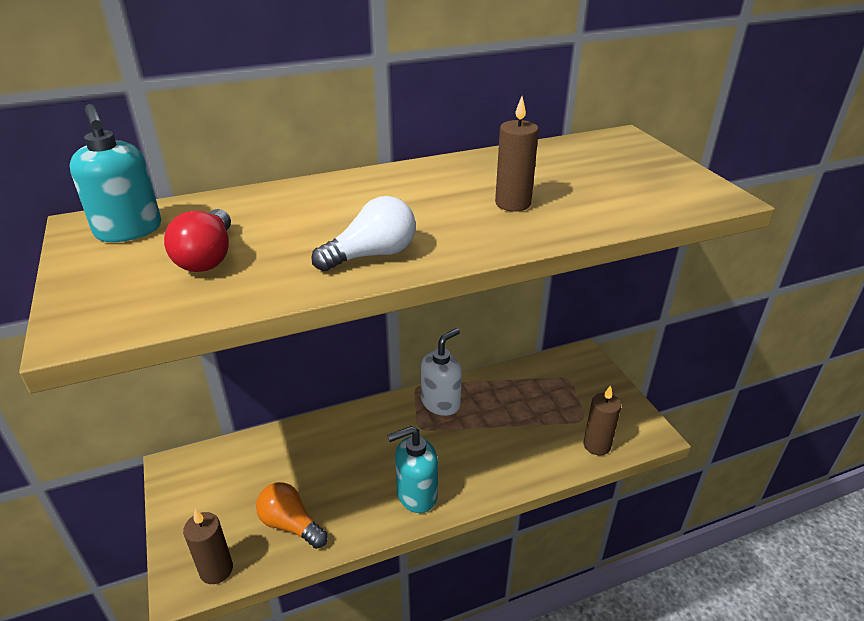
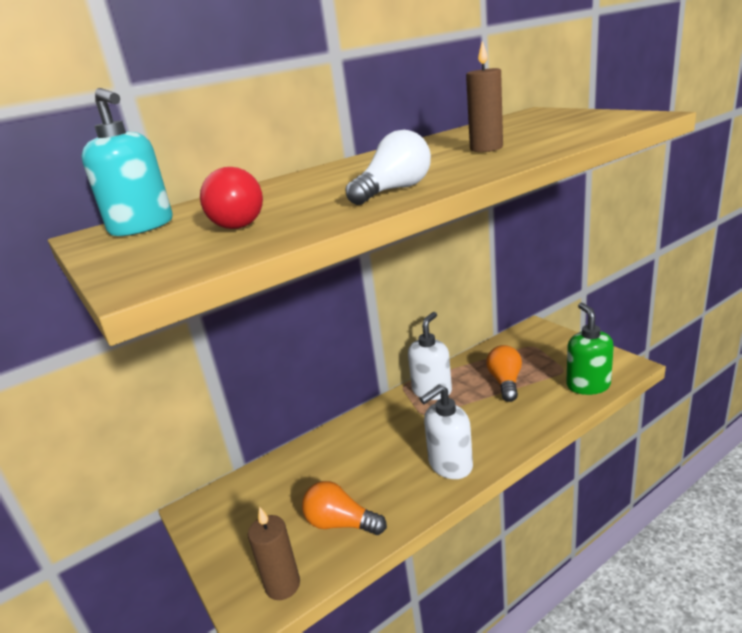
camera: 10 degrees left, 10 degrees down
turquoise soap dispenser [387,426,438,513] -> white soap dispenser [420,385,473,479]
brown candle [584,385,621,455] -> green soap dispenser [566,303,614,395]
none -> orange light bulb [486,345,522,402]

